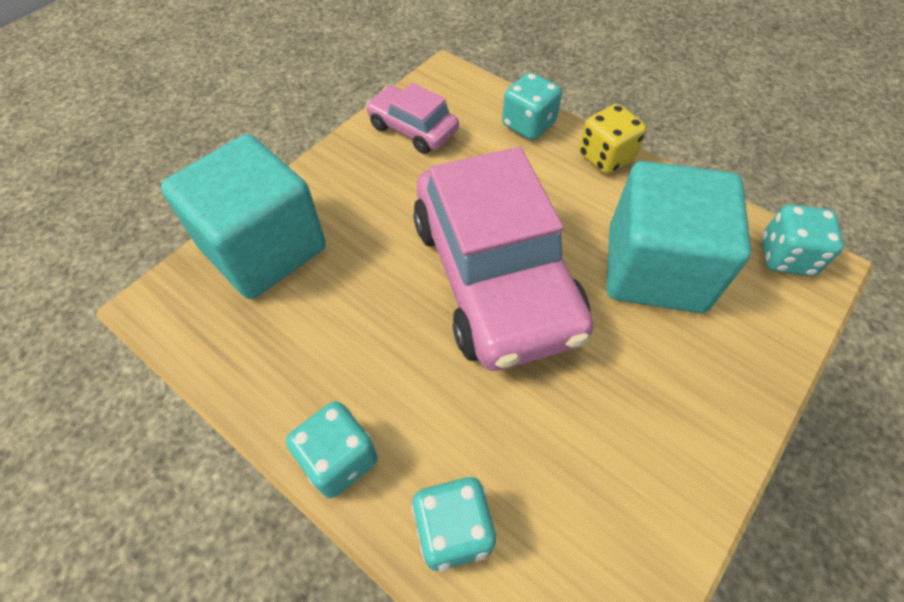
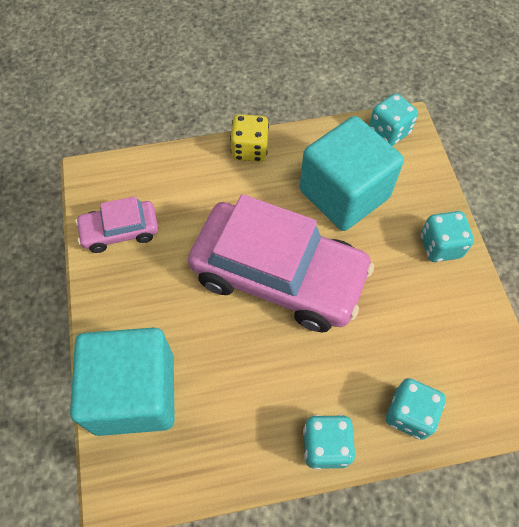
camera: 50 degrees left, 5 degrees up
turquoise dice [502,72,562,140] -> turquoise dice moved to [421,211,474,262]

